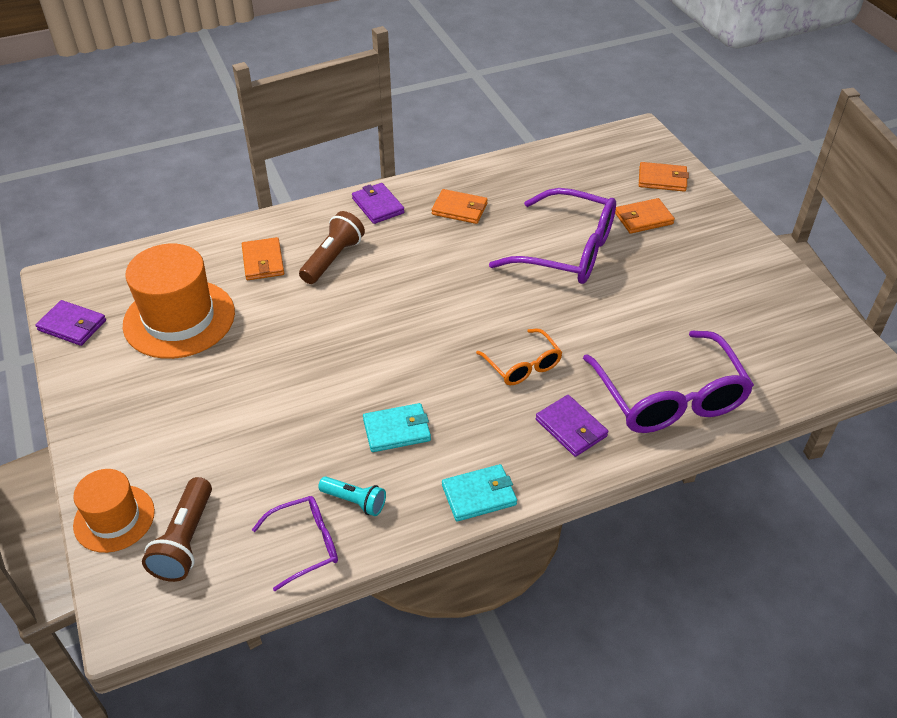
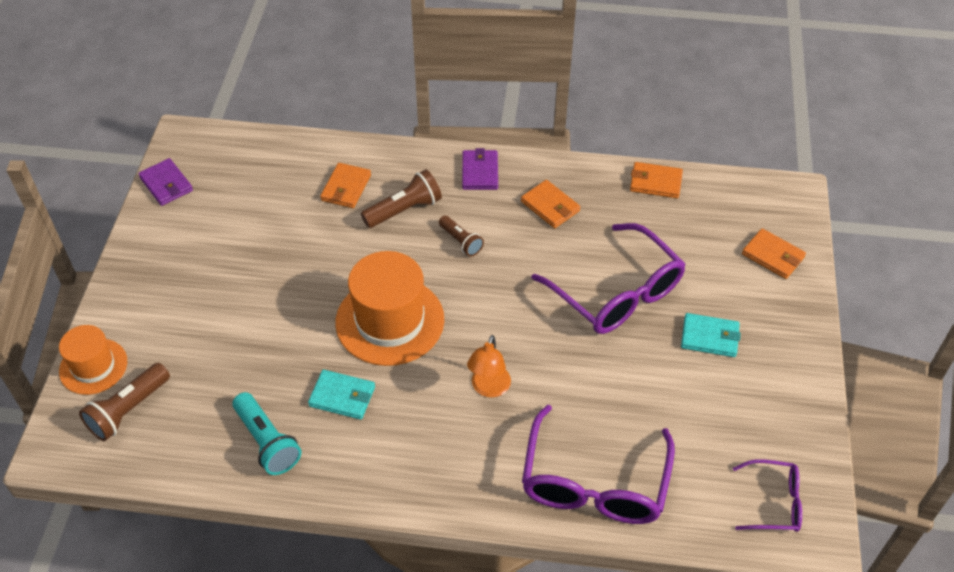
camera: 30 degrees right, 5 degrees up
orange hat [123,244,235,359] -> orange hat moved to [335,251,444,366]
purple glasses [252,496,338,591] -> purple glasses moved to [733,459,802,532]
turquoise flashlight [318,476,386,516] -> turquoise flashlight [233,392,302,475], size x1.55
turquoise wallet [442,464,517,521] -> turquoise wallet moved to [681,313,741,357]
orange glasses [476,329,563,386] -> orange lamp [467,335,511,398]
purple wallet [536,395,608,457] -> none
orange wallet [615,198,675,234] -> orange wallet moved to [630,162,683,198]
none -> brown flashlight [439,216,484,256]

